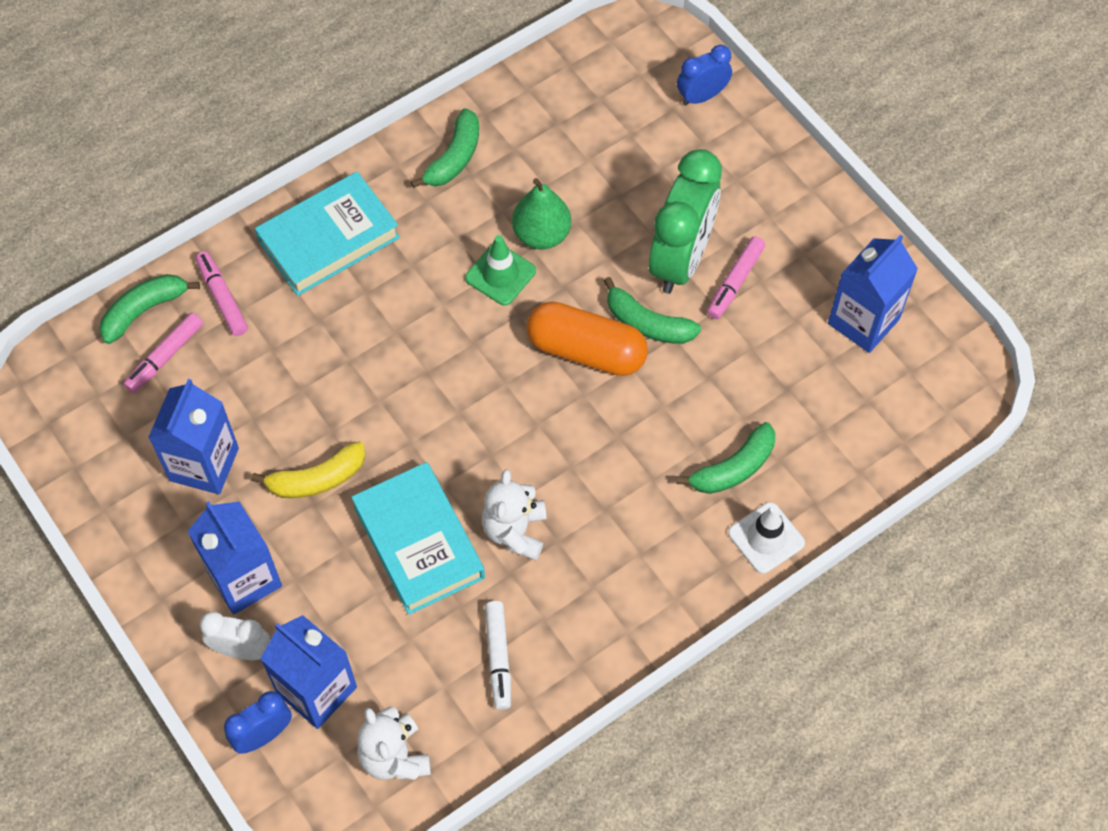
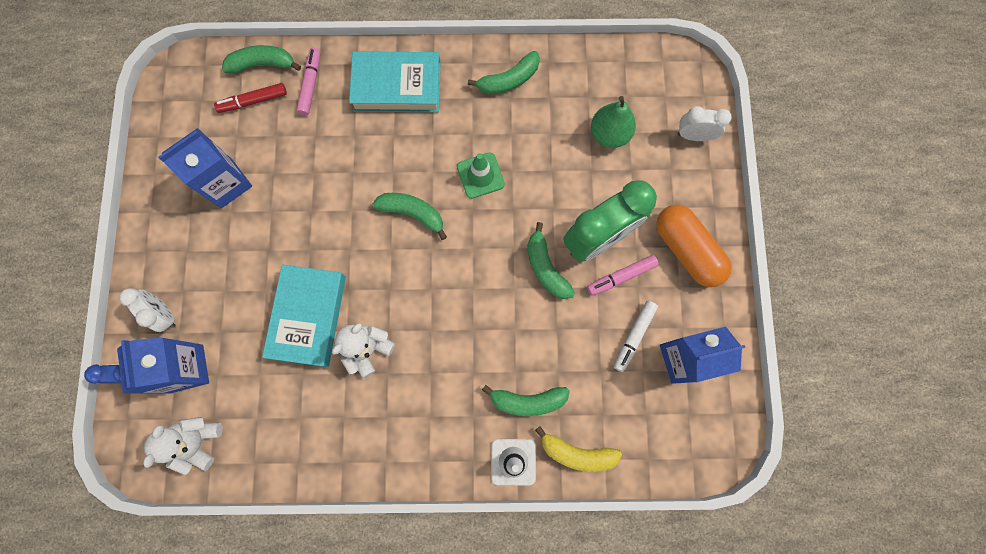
camera: 35 degrees right, 15 degrees up
pink marker [123,313,203,393] -> red marker [214,83,287,113]
blue carton [188,501,282,615] -> none
yellow banana [251,442,365,498] -> yellow banana moved to [535,426,622,472]
white marker [485,601,511,710] -> white marker moved to [614,301,658,372]
green pear [512,178,571,249] -> green pear moved to [591,96,636,148]
orange capsule [526,301,648,376] -> orange capsule moved to [656,205,732,287]
blue clock [677,45,732,106] -> white clock [678,106,732,141]
none -> green banana [372,193,447,240]

